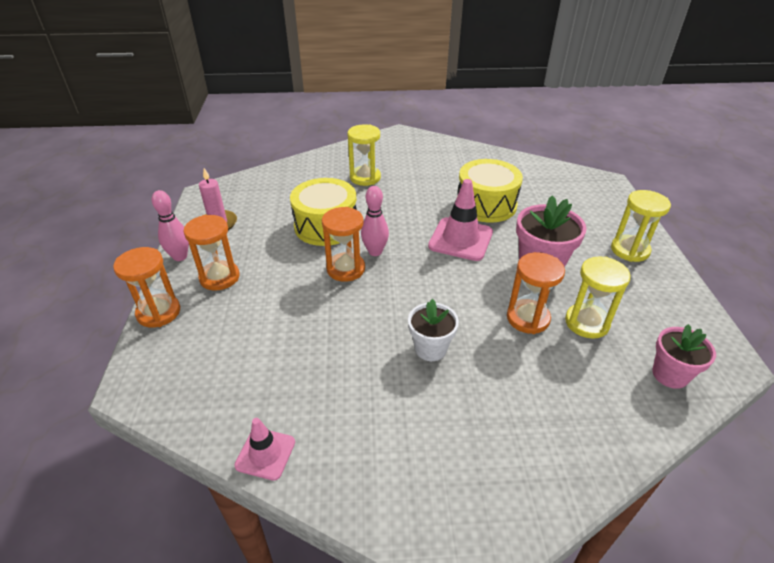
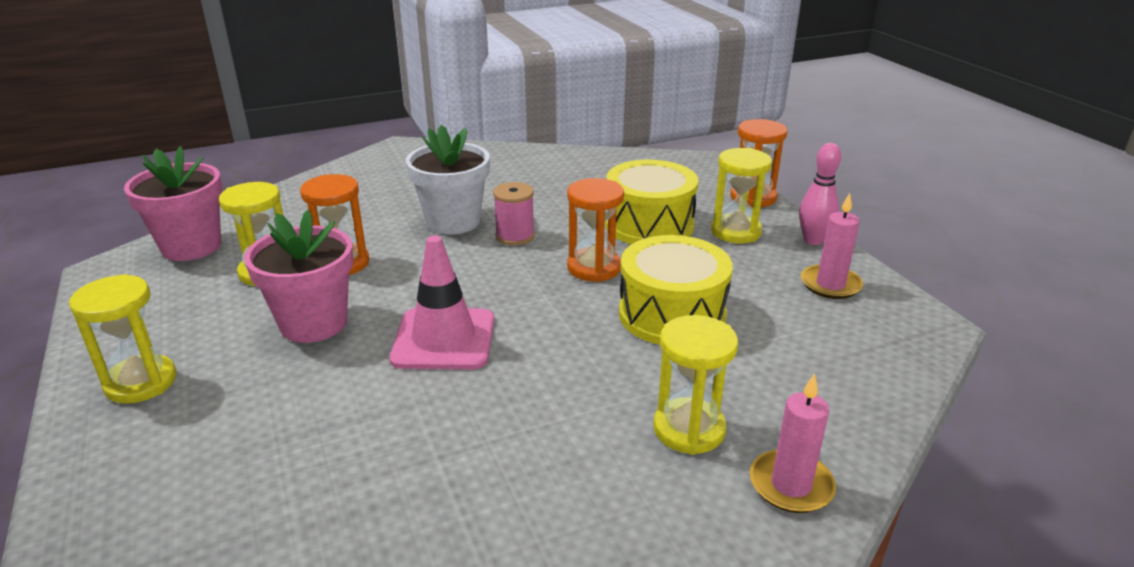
camera: 160 degrees right, 10 degrees down
orange hourglass [183,215,239,291] -> yellow hourglass [711,148,772,243]
pink traffic cone [234,418,295,481] -> none
pink bowling pin [361,186,389,256] -> none
white flower pot [408,299,459,361] -> white flower pot [406,125,490,235], size x1.53
yellow drum [457,159,523,223] -> yellow drum moved to [605,160,698,244]
pink flower pot [652,324,716,389] -> pink flower pot [124,146,222,261], size x1.53
none -> pink spool [493,182,535,246]
none -> pink candle [750,373,836,513]

